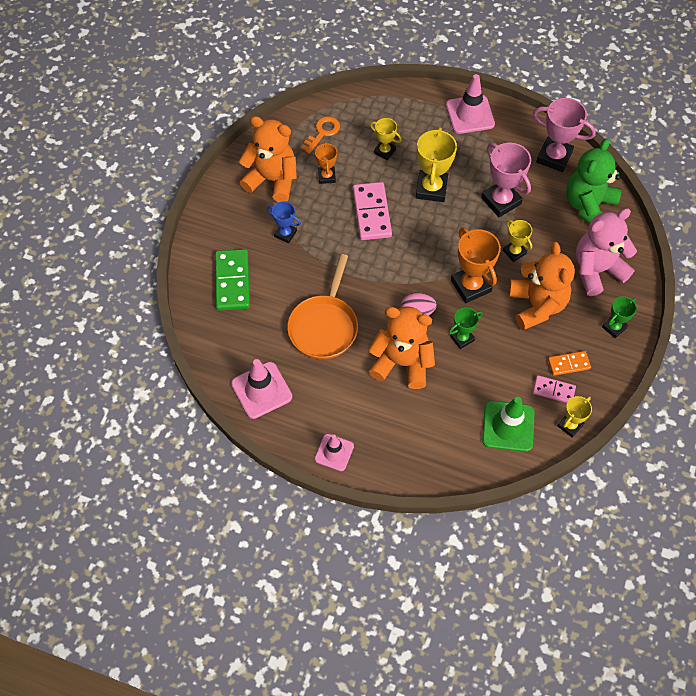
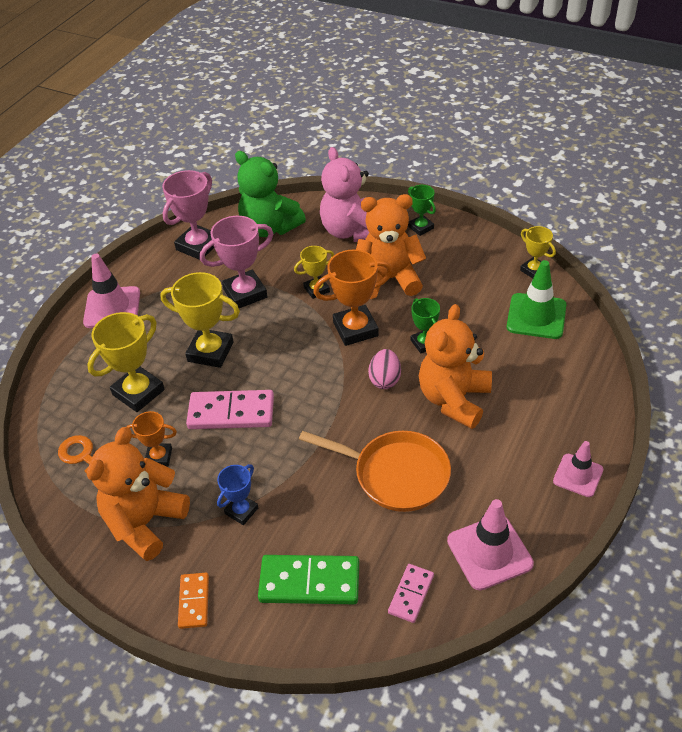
camera: 80 degrees left, 15 degrees down
yellow trophy [370,118,402,160] -> yellow trophy [87,312,165,412], size x1.74
pink domino [533,375,576,403] -> pink domino moved to [388,564,434,623]
orange domino [548,351,591,376] -> orange domino moved to [178,573,209,629]

